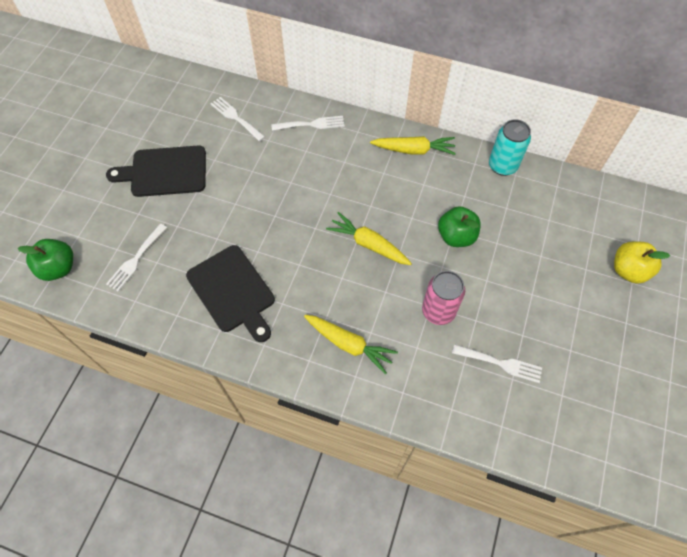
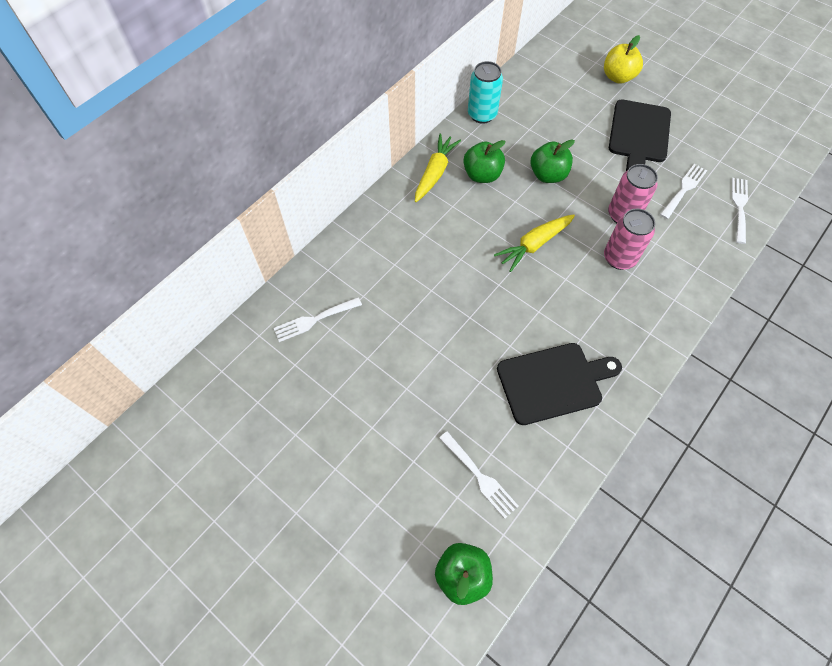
camera: 70 degrees left, 0 degrees up
black cutting board [106,145,206,197] -> black cutting board moved to [609,99,671,171]
white fork [271,116,344,131] -> white fork moved to [732,178,748,244]
yellow carrot [304,315,398,374] -> none
none -> green apple [463,140,506,183]
none -> pink can [604,209,655,270]

